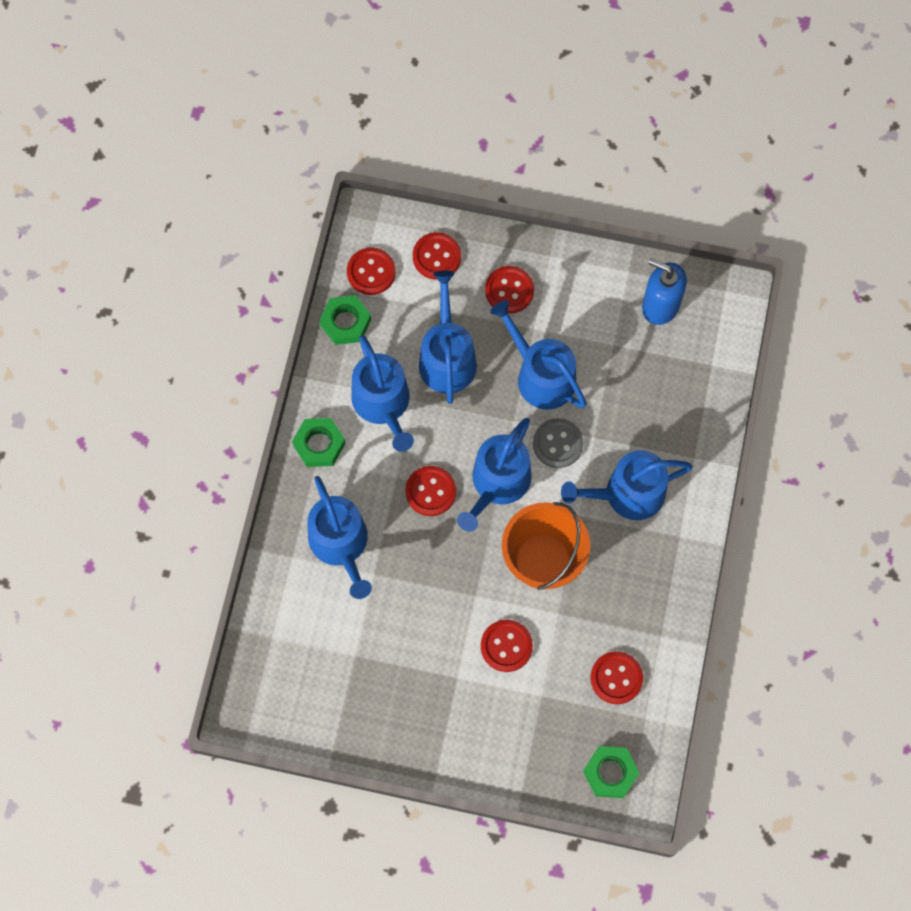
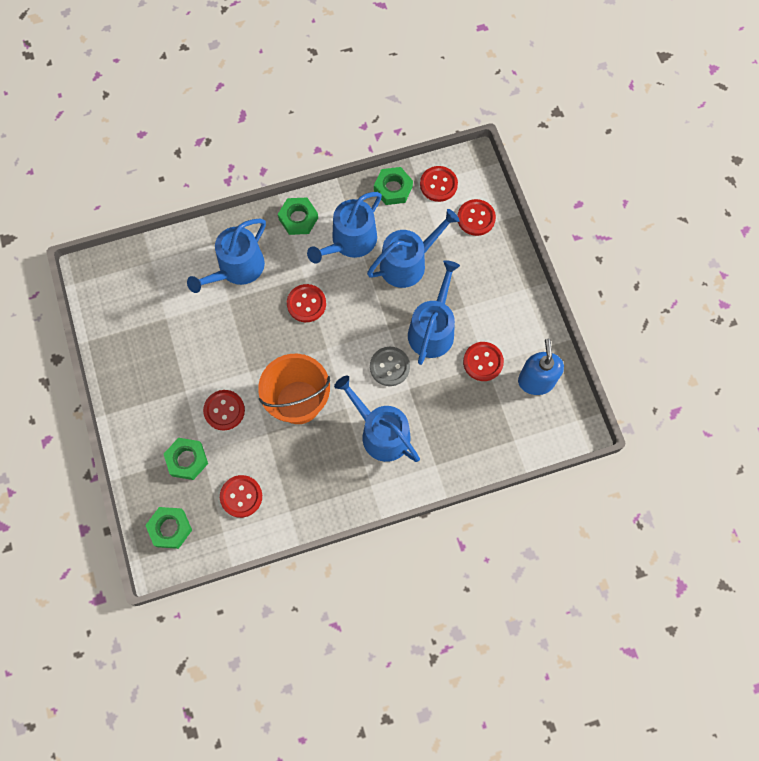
camera: 60 degrees right, 0 degrees up
blue watering can [457,418,532,532] -> none
red button [485,266,534,314] -> red button moved to [463,342,504,381]
none -> green nut [164,438,208,480]

